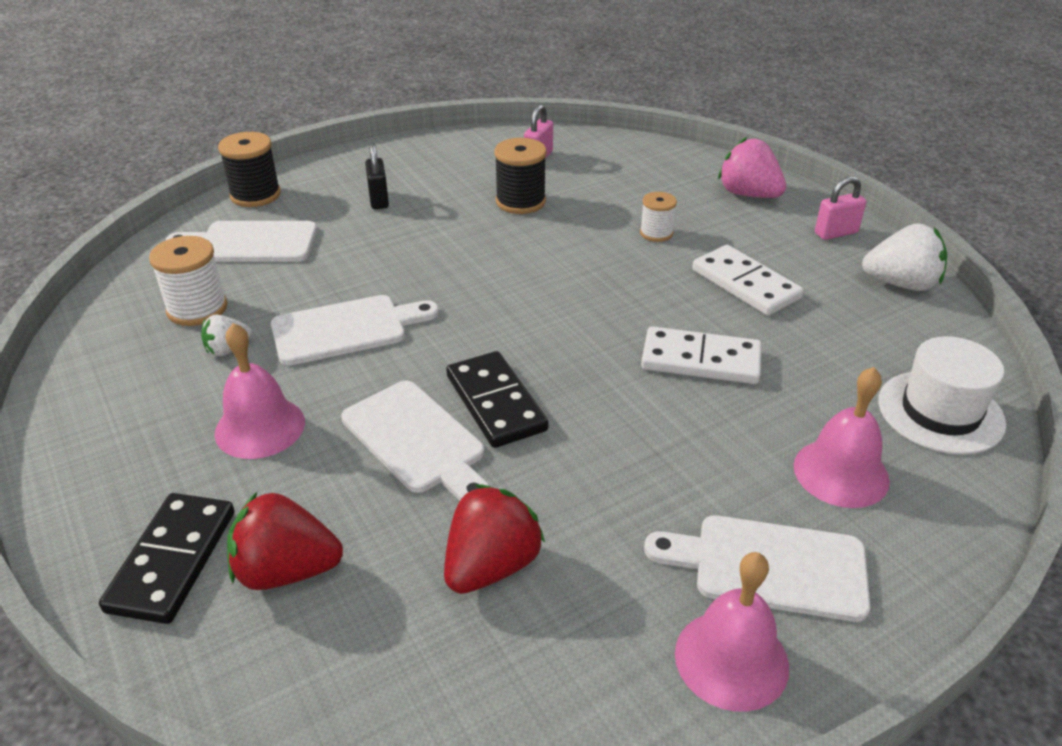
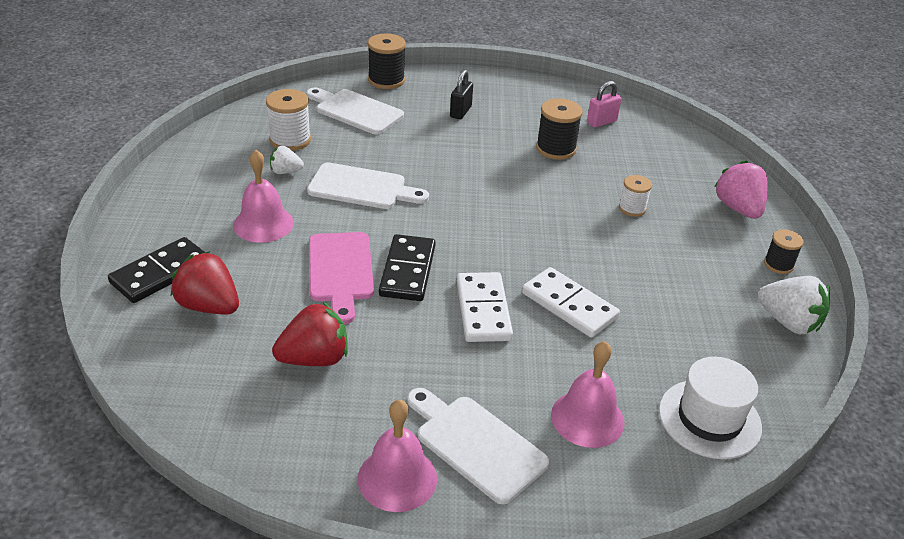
camera: 30 degrees right, 0 degrees up
white cutting board [341,381,490,501] -> pink cutting board [309,232,374,324]
white domino [692,245,804,316] -> white domino moved to [457,272,513,342]
pink padlock [815,176,866,240] -> black spool [764,229,804,274]

